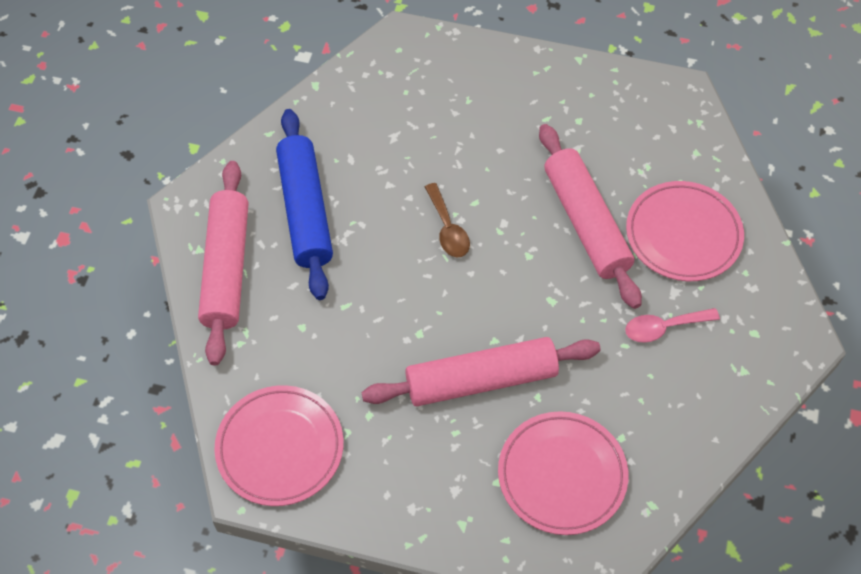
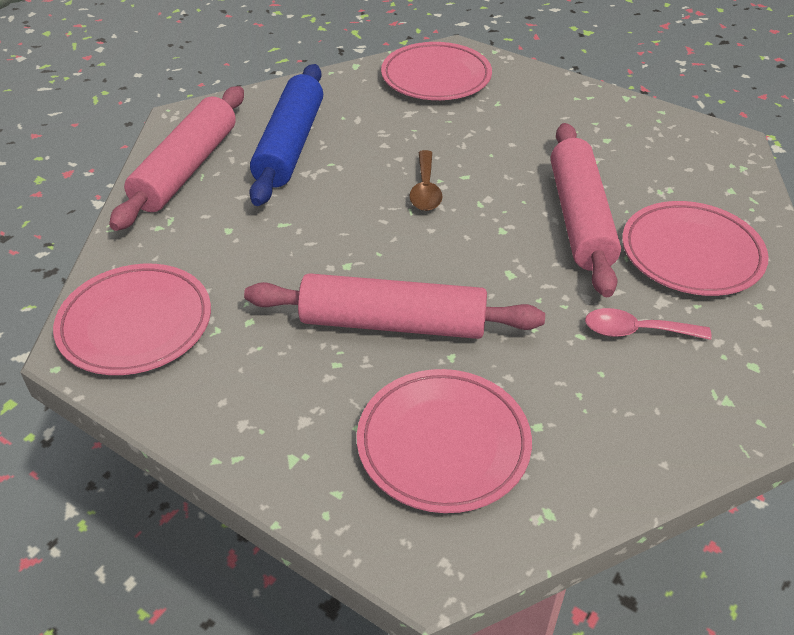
camera: 20 degrees right, 15 degrees down
none -> pink plate [381,42,492,100]

